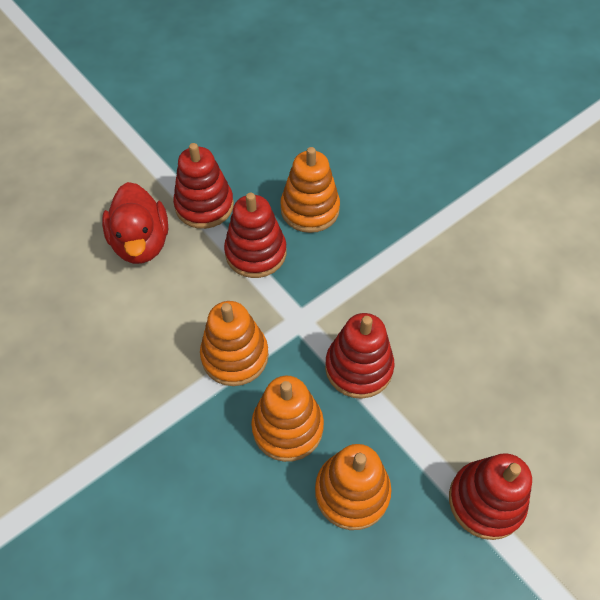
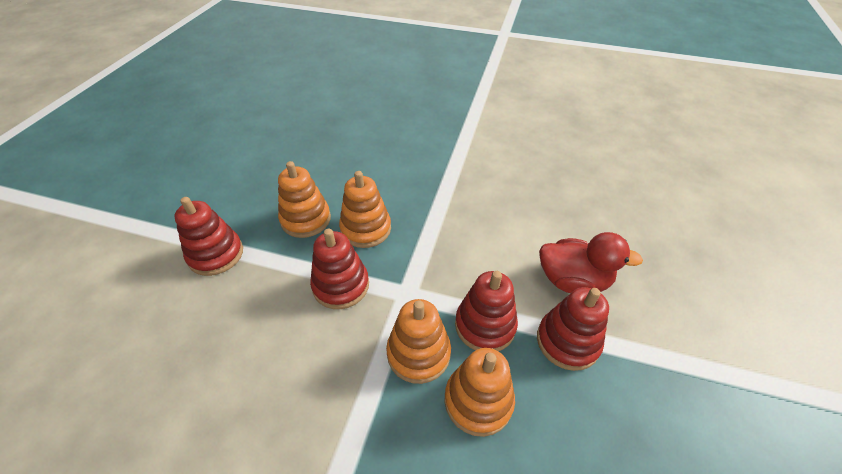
camera: 145 degrees right, 10 degrees down
red duck [102,182,168,264] -> red duck turned 150 degrees clockwise [539,232,643,293]
orange stacking toy [200,301,269,386] -> orange stacking toy moved to [386,299,451,384]

